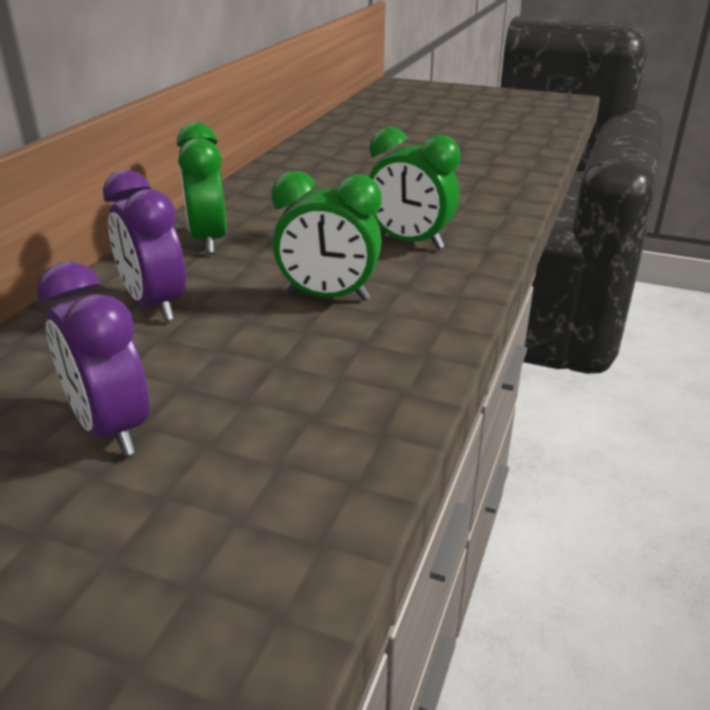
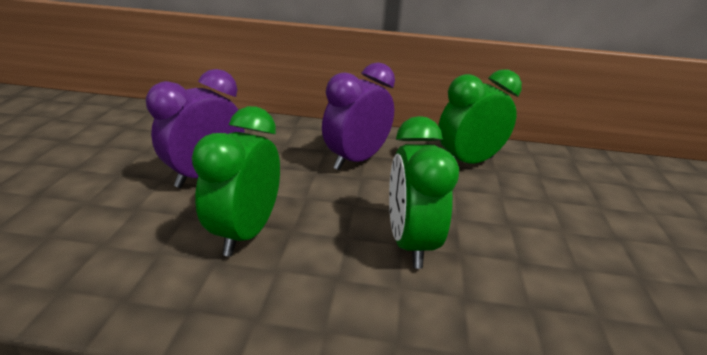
camera: 75 degrees right, 0 degrees up
green clock [369,127,460,249] -> green clock moved to [192,106,280,256]

